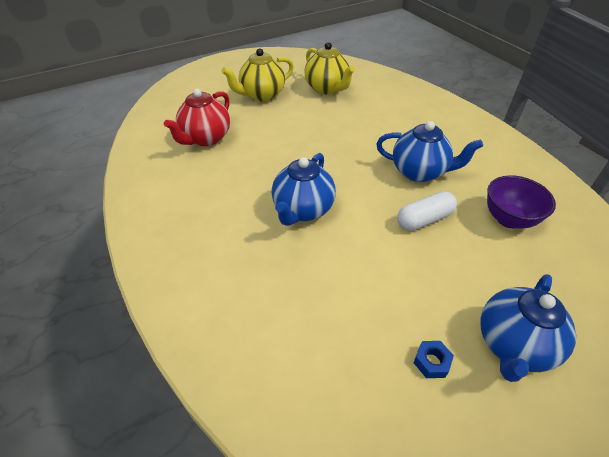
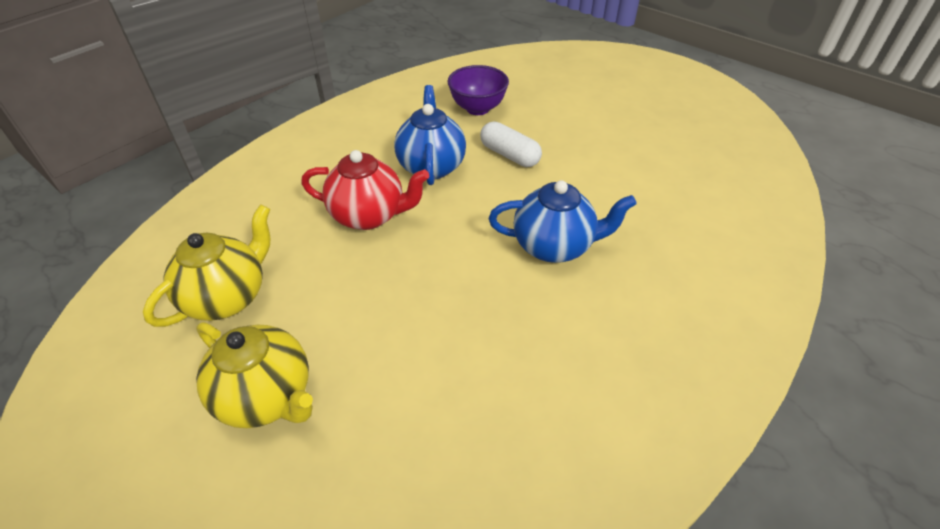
camera: 110 degrees left, 0 degrees up
red teapot [164,89,230,146] -> red teapot moved to [301,150,429,230]
blue nut [414,341,454,378] -> none
blue teapot [480,274,576,382] -> none

